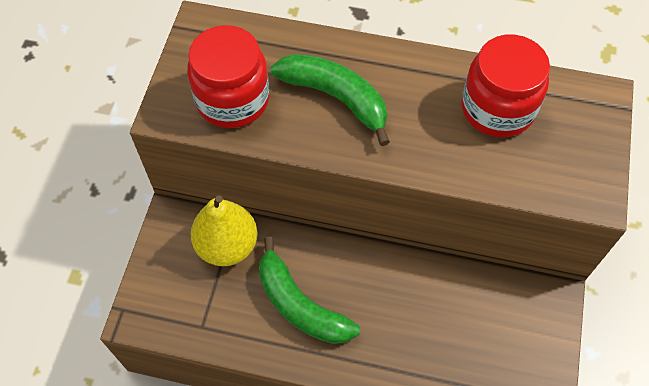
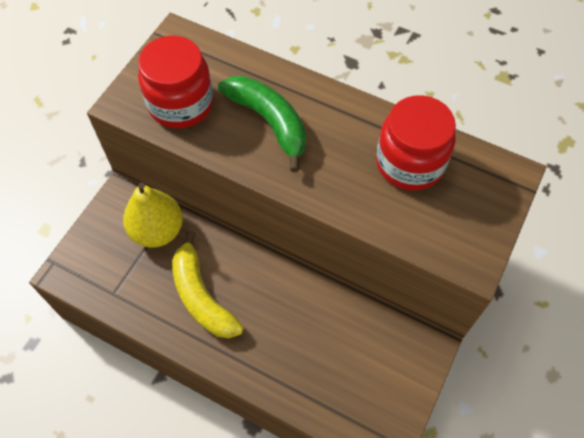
camera: 15 degrees right, 0 degrees up
green banana [259,236,360,344] -> yellow banana [172,231,244,338]

